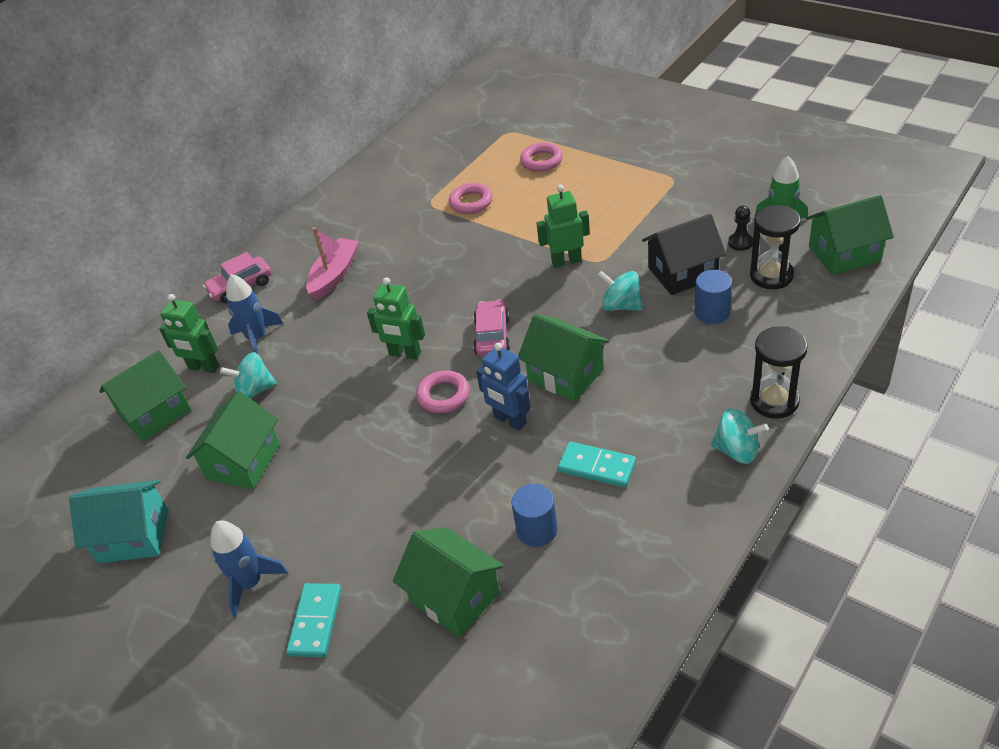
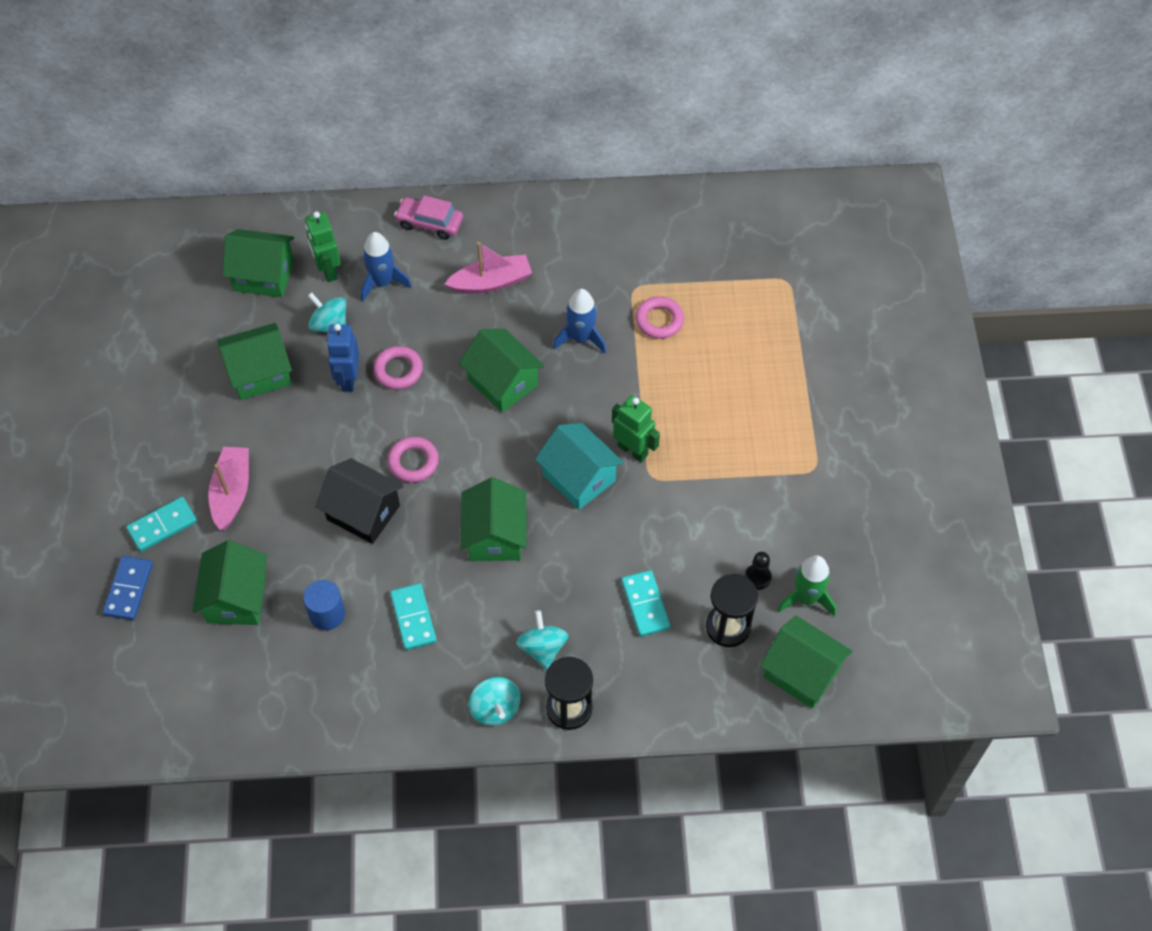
camera: 45 degrees right, 15 degrees up
turquoise house [69,480,168,563] -> turquoise house moved to [535,423,624,510]
blue rocket [211,520,288,617] -> blue rocket moved to [553,289,606,354]
green robot [367,277,425,360] -> none
pink car [473,300,510,357] -> none
blue robot [476,343,531,431] -> blue robot moved to [326,324,359,392]
pink ring [520,143,563,172] -> pink ring moved to [373,346,423,390]
turquoise spinning top [598,271,643,311] -> turquoise spinning top moved to [516,610,568,669]
black house [642,214,726,295] -> black house moved to [315,458,403,544]
blue cylinder [695,270,732,324] -> turquoise domino [621,570,670,637]
none -> blue domino [103,556,153,620]
none -> pink boat [208,447,249,530]
none -> green house [459,329,545,413]

